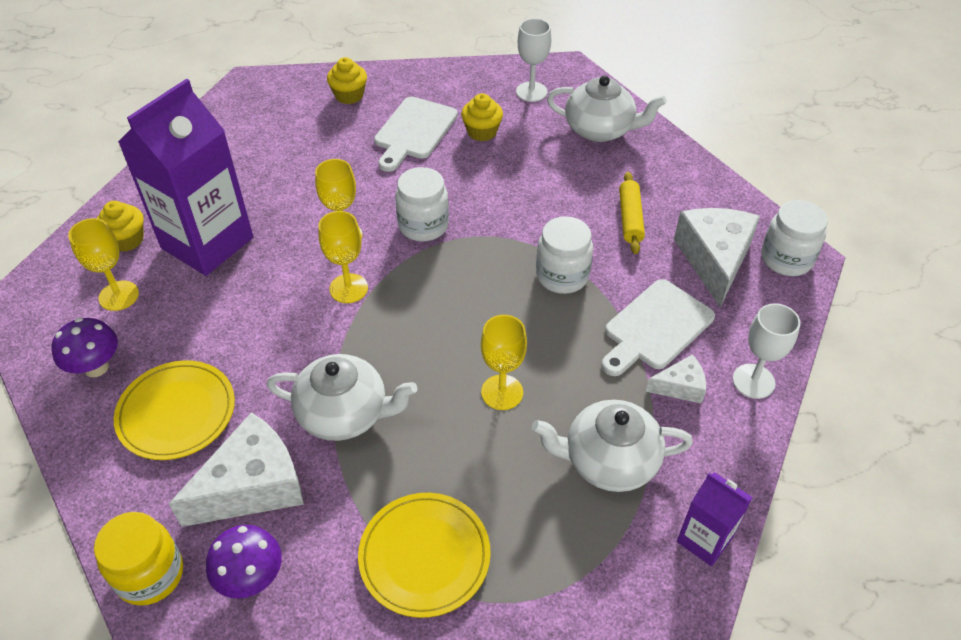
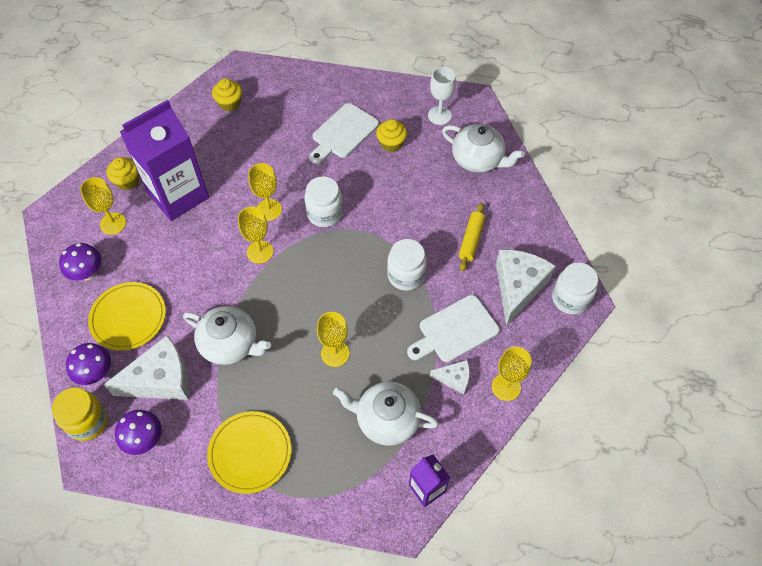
camera: 15 degrees right, 10 degrees up
yellow cupcake [327,57,367,104] -> yellow cupcake moved to [212,78,242,111]
white goblet [733,303,800,399] -> yellow goblet [492,347,531,401]
none -> purple mushroom [66,343,111,385]

